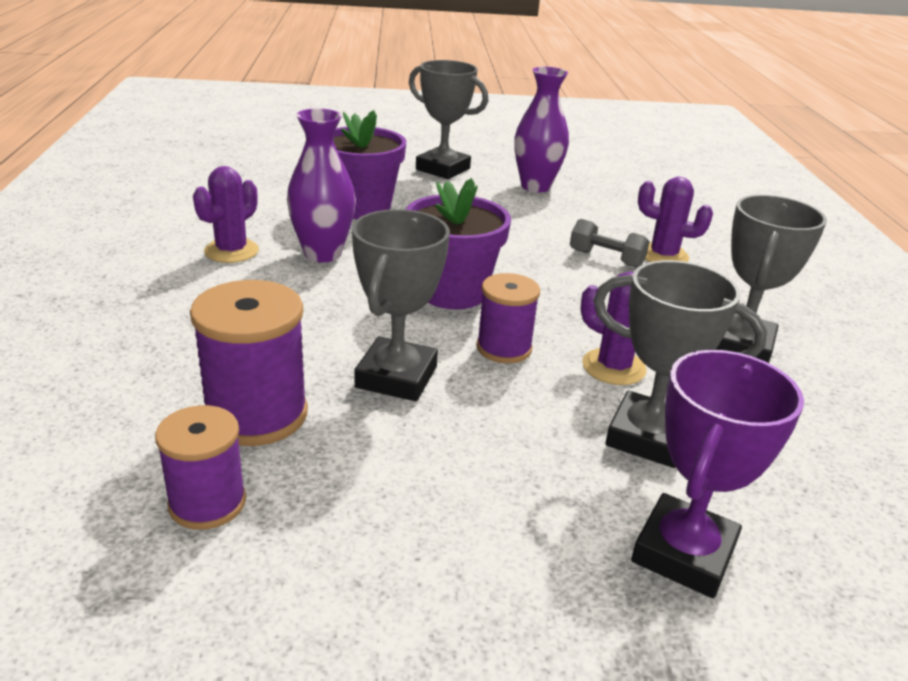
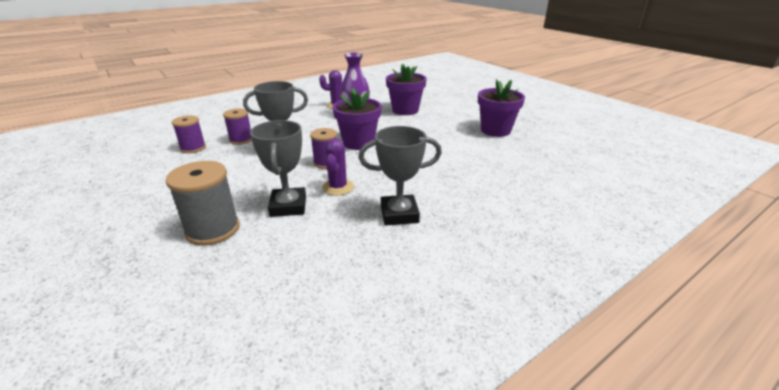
camera: 60 degrees right, 0 degrees up
purple spool [190,280,308,446] -> purple spool [223,108,252,145], size x0.65
grey trophy [409,60,488,179] -> none
purple vase [514,67,569,192] -> purple flower pot [478,79,525,137]
grey dumbbell [570,219,650,268] -> none
purple trophy [631,350,804,598] -> grey spool [166,161,240,246]
purple cactus [638,177,713,262] -> none

